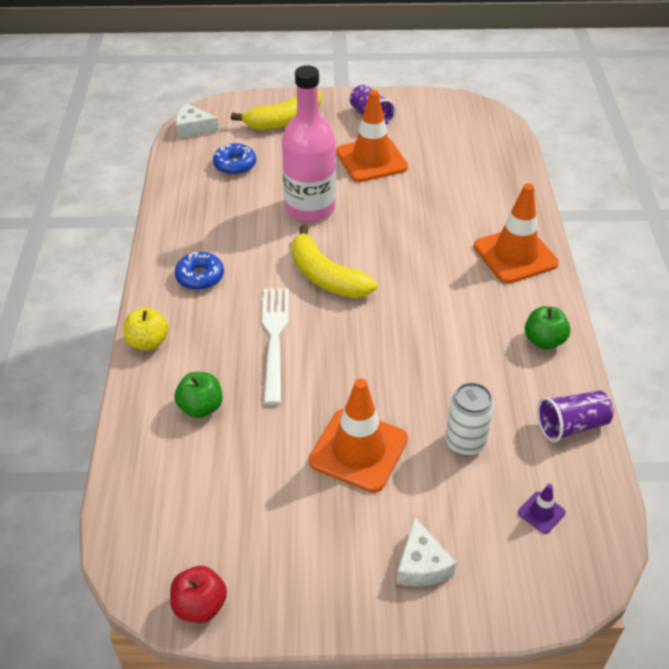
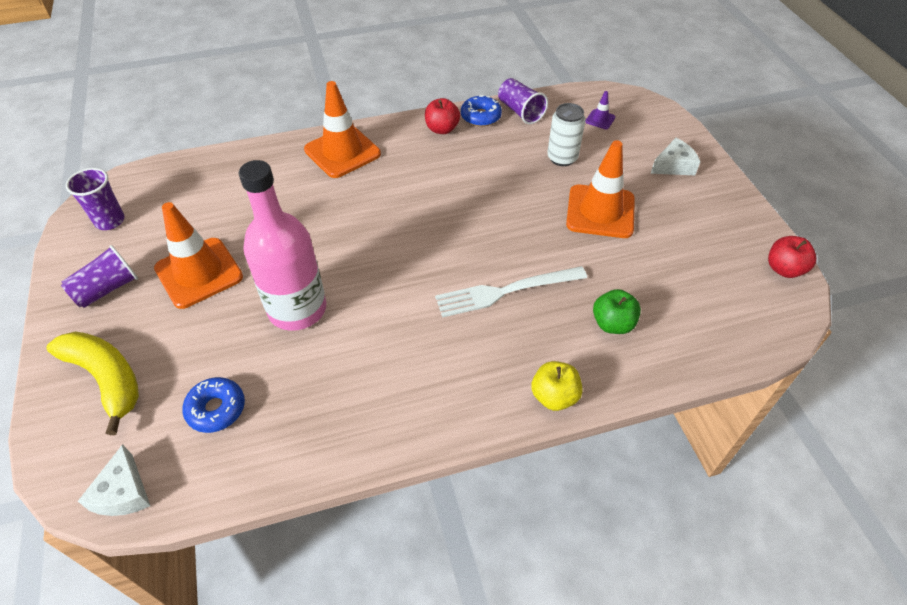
camera: 105 degrees left, 5 degrees up
blue donut [174,252,224,290] -> blue donut moved to [461,95,502,127]
yellow banana [292,225,377,298] -> none
green apple [525,306,571,349] -> red apple [425,98,460,134]
none -> purple cup [66,168,125,230]

